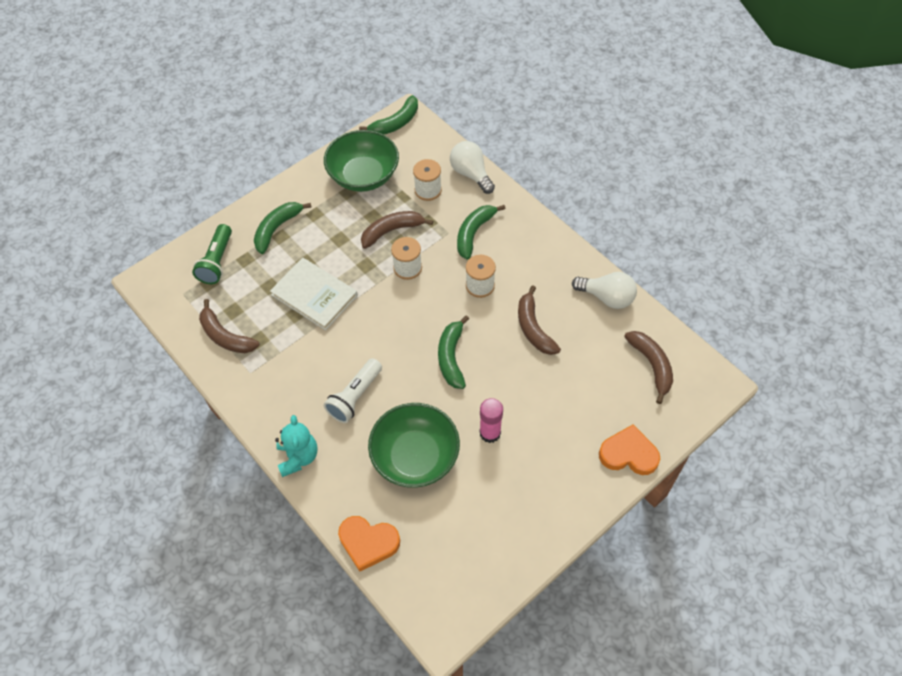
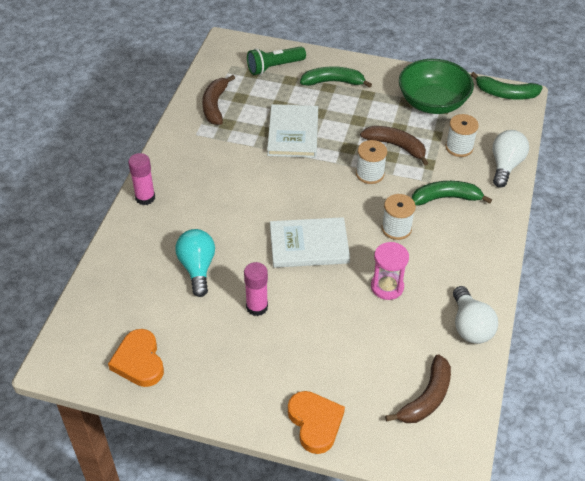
camera: 55 degrees right, 10 degrees down
turquoise teddy bear [275,415,317,477] -> pink glue stick [128,153,155,205]
white flashlight [324,358,382,423] -> none
orange heart [338,516,400,572] -> orange heart moved to [108,329,164,387]
green bowl [368,403,460,488] -> turquoise light bulb [175,229,215,297]
green banana [438,315,469,389] -> white book [270,217,350,268]
brown banana [518,285,561,355] -> pink hourglass [371,242,409,300]

